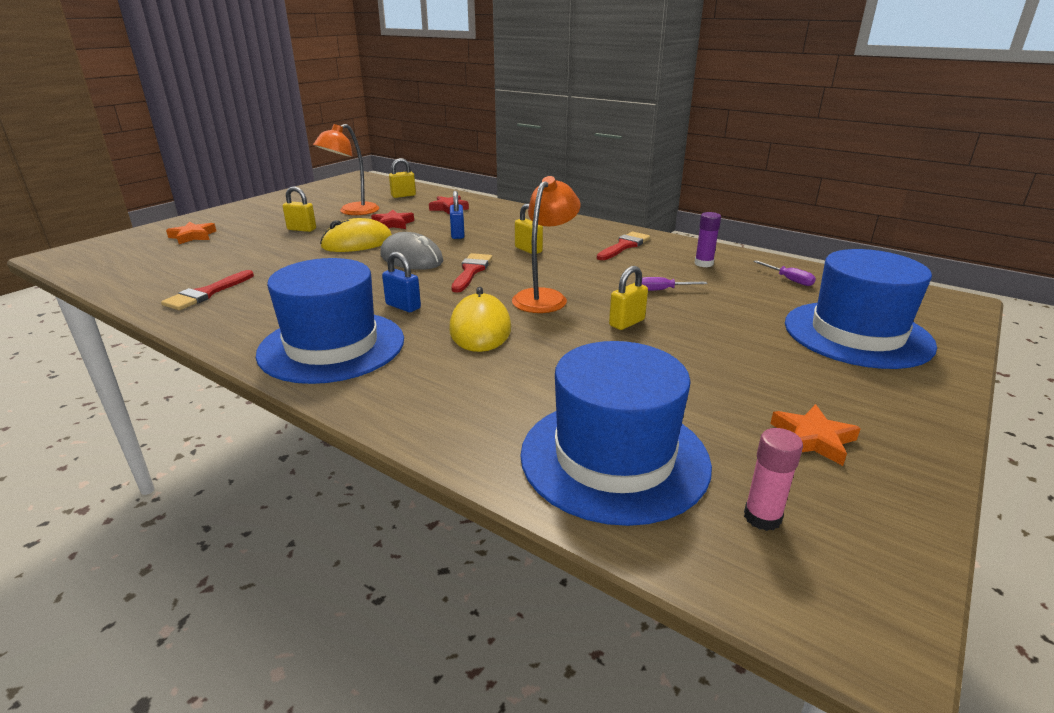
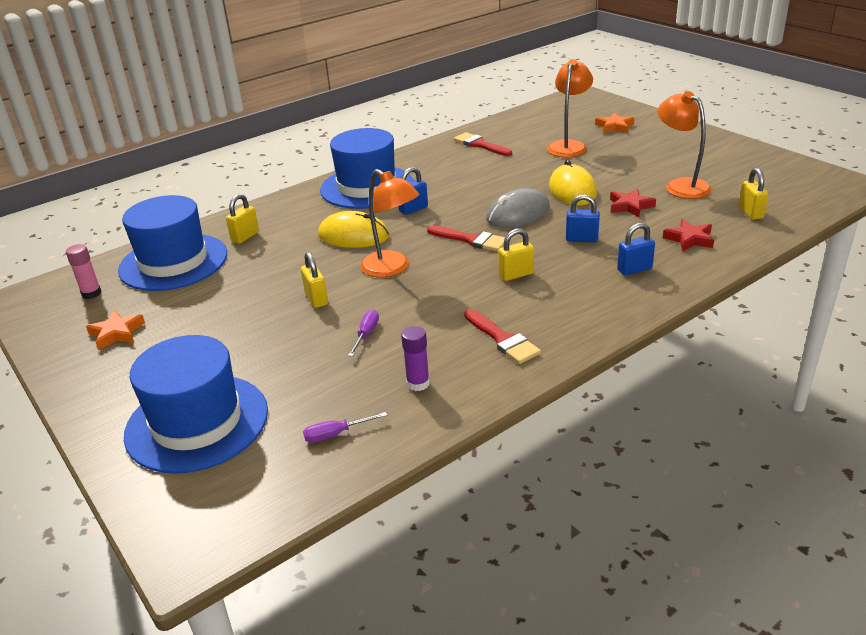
camera: 110 degrees right, 5 degrees up
yellow padlock [283,186,316,232] -> yellow padlock moved to [226,194,259,244]
none -> orange lamp [547,59,593,157]
none -> blue padlock [617,223,655,275]

